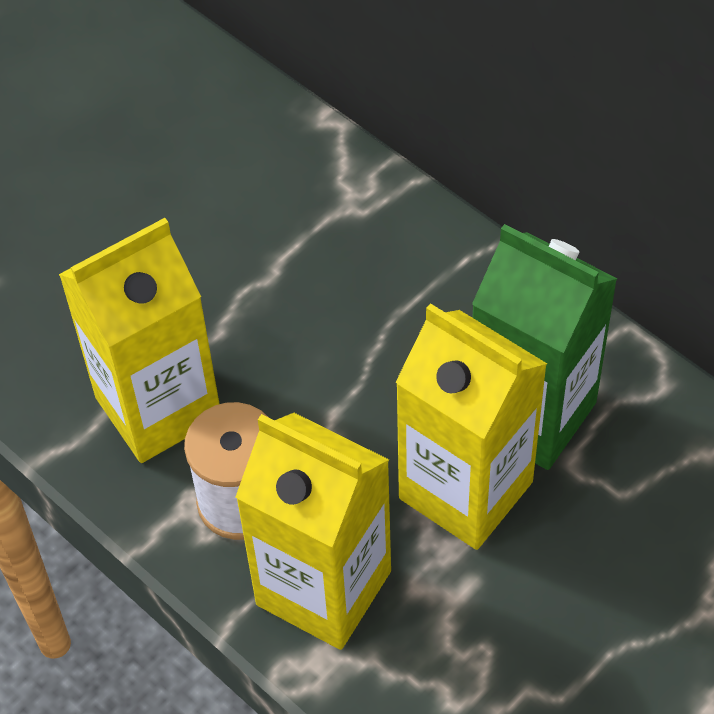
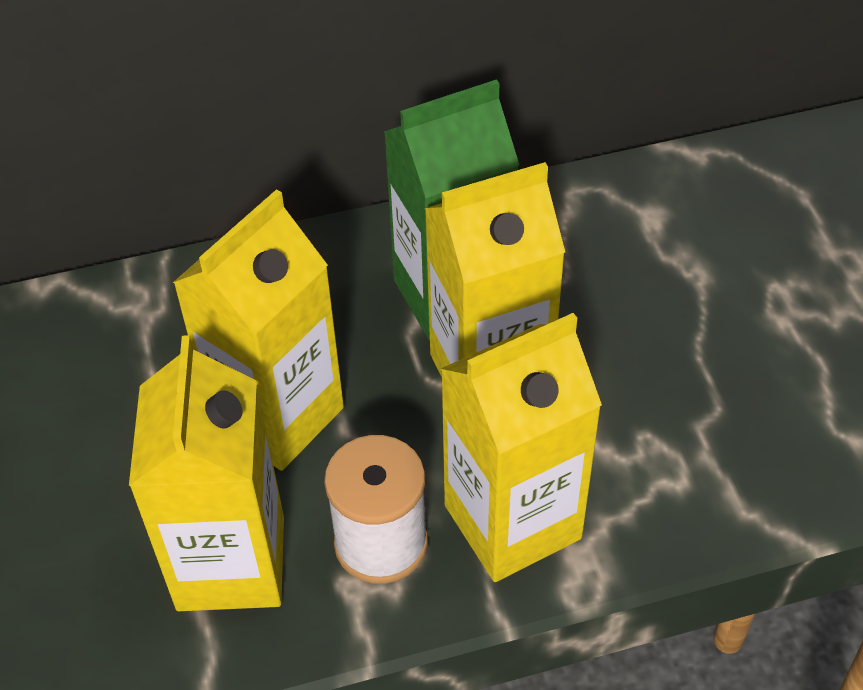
camera: 60 degrees left, 5 degrees down
none -> yellow carton [173,189,344,471]

